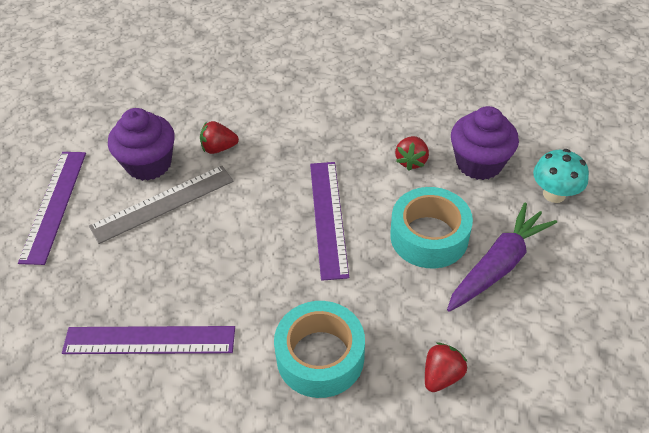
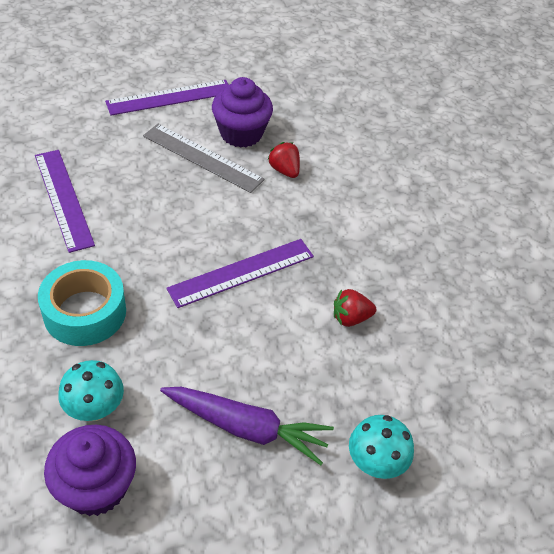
camera: 60 degrees right, 0 degrees up
turquoise tape [390,187,473,268] -> none
red strawberry [425,342,468,392] -> turquoise mushroom [58,360,124,421]
purple cupcake [451,106,519,180] -> purple cupcake moved to [44,425,136,516]

